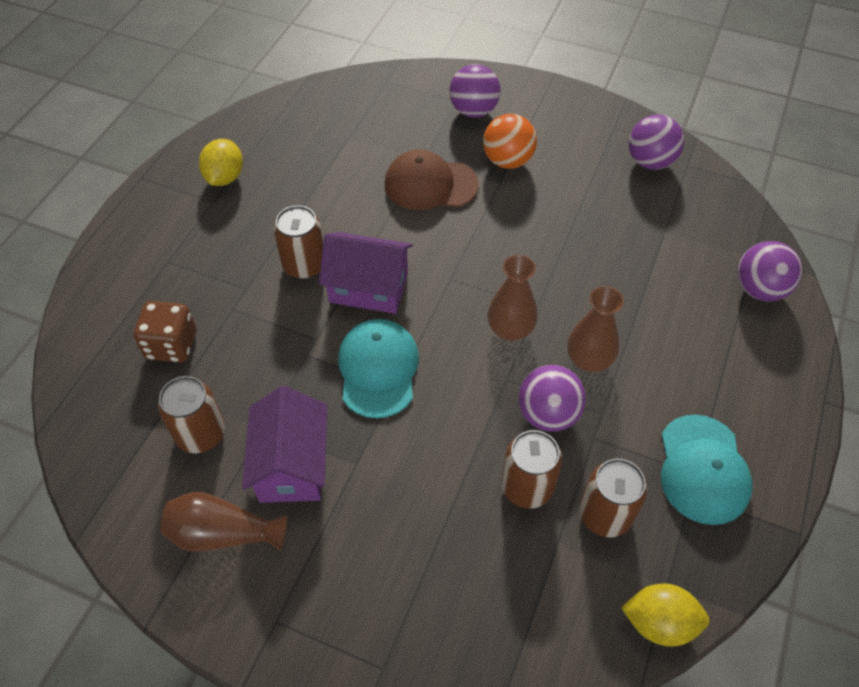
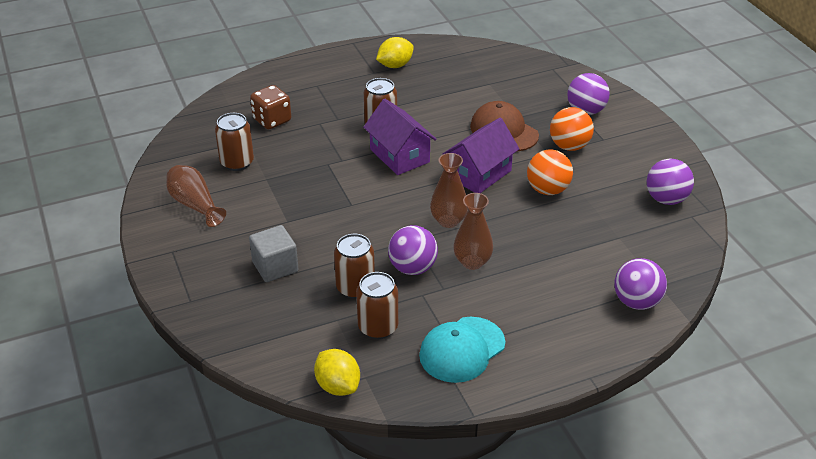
camera: 45 degrees right, 15 degrees down
purple house [242,386,327,503] -> purple house moved to [443,118,519,193]
turquoise cap [338,319,419,418] -> none
none -> grey cube [249,225,298,282]
none -> orange ball [527,149,573,195]

